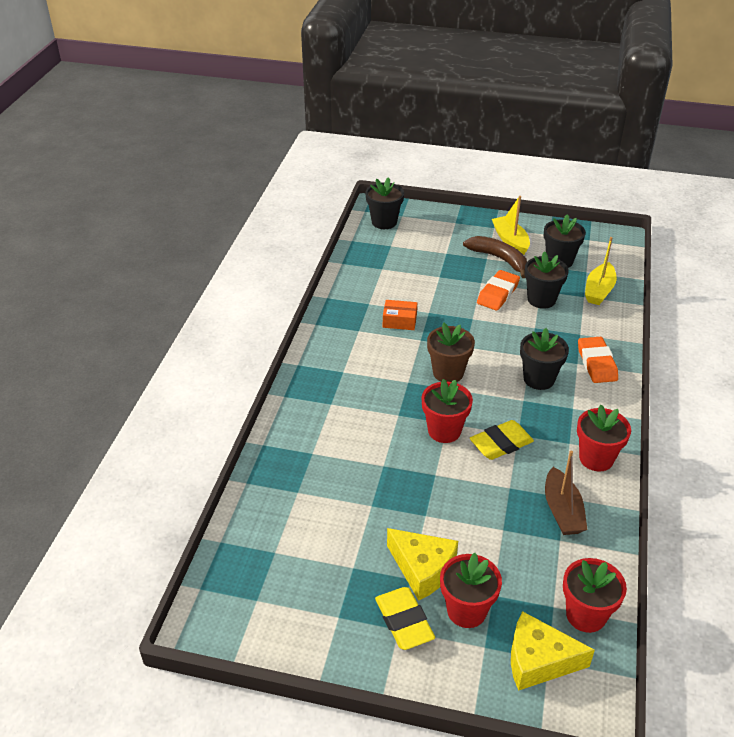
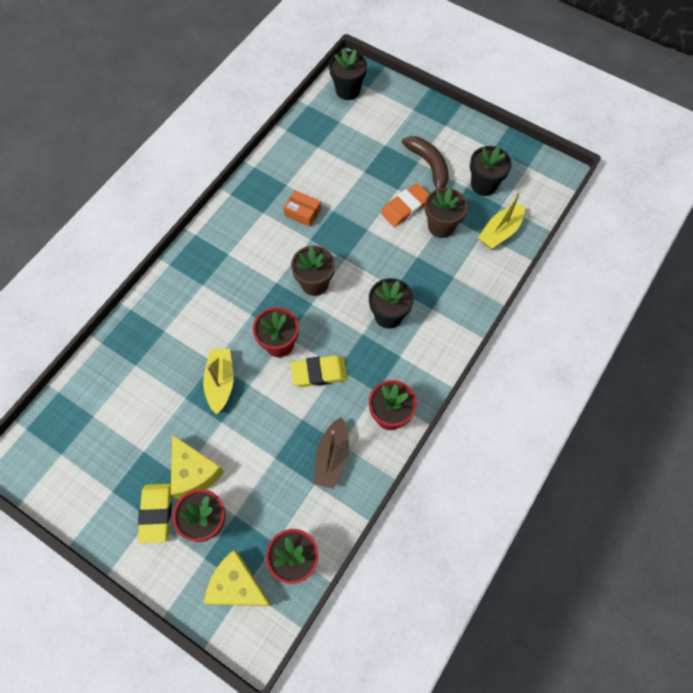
camera: 20 degrees right, 25 degrees up
yellow boat [492,196,530,255] -> yellow boat moved to [203,349,233,415]
black flower pot [525,251,569,309] -> brown flower pot [425,188,467,238]
orange eraser [578,337,618,383] -> none

